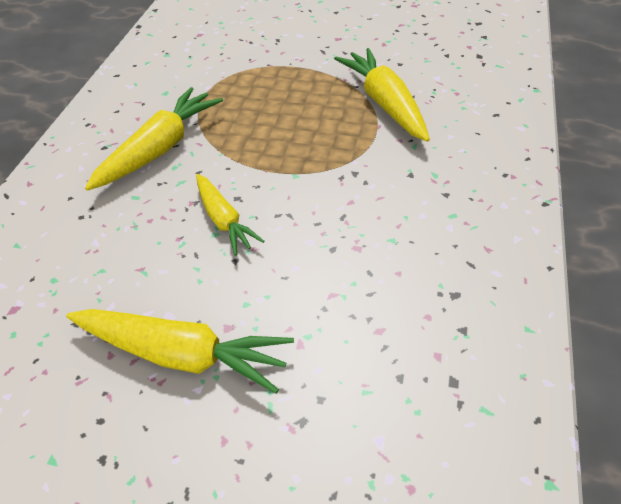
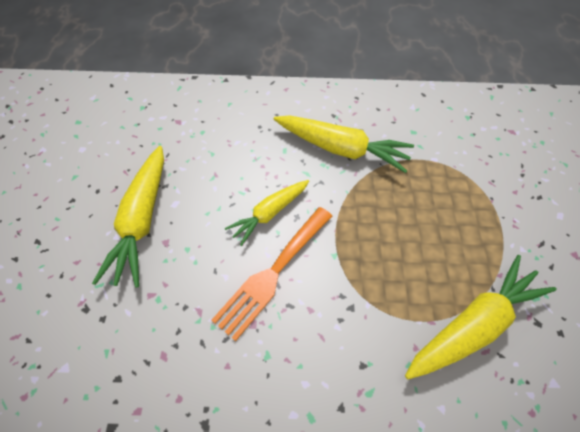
camera: 75 degrees right, 10 degrees up
none -> orange fork [212,207,332,341]

